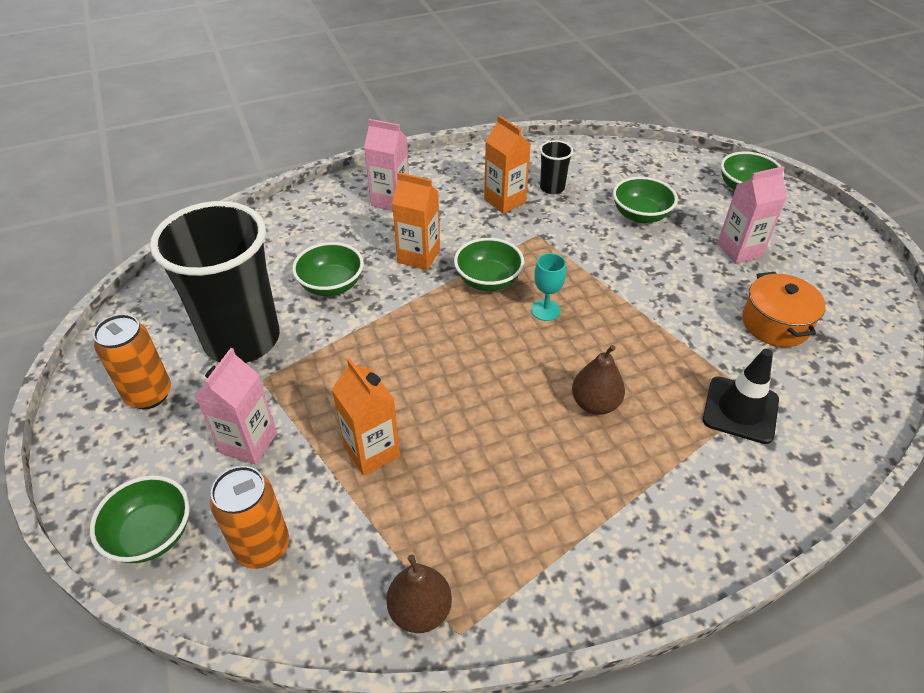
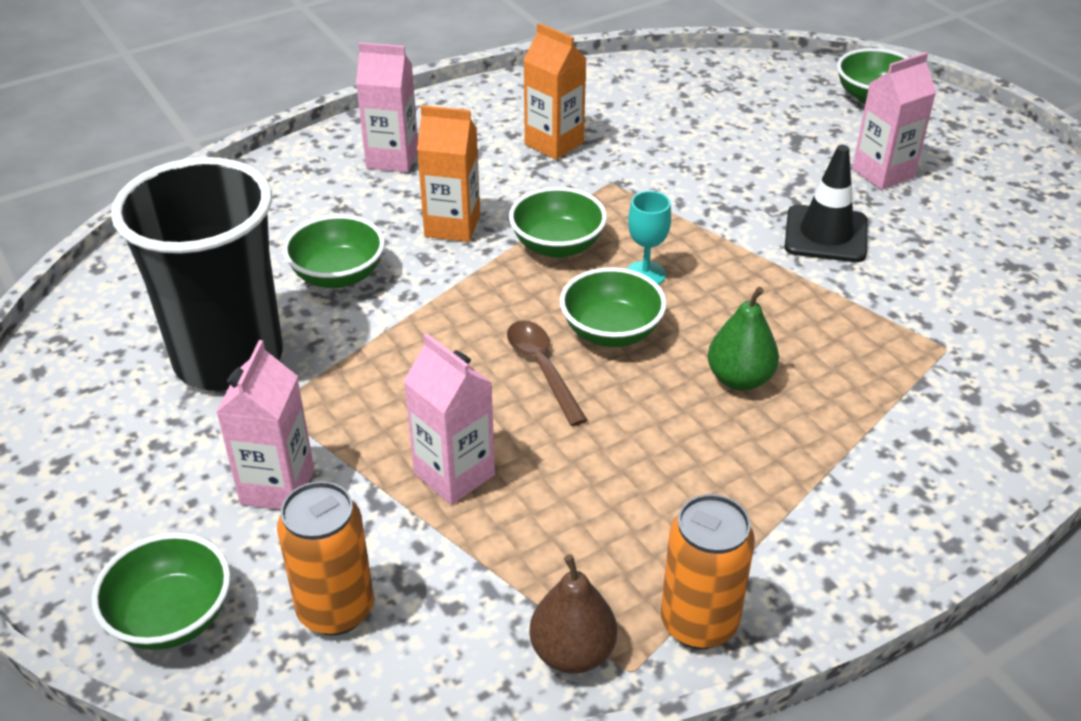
camera: 10 degrees left, 5 degrees down
orange can [93,314,171,409] -> orange can moved to [661,494,755,649]
orange carton [332,358,400,476] -> pink carton [404,333,495,505]
black cup [540,140,573,194] -> none
brown pear [572,345,625,415] -> green pear [707,287,779,391]
green bowl [613,176,678,223] -> green bowl moved to [560,267,667,347]
black traffic cone [703,349,779,444] -> black traffic cone moved to [785,145,867,262]
orange pot [742,272,826,347] -> none
none -> brown spoon [507,320,587,426]

